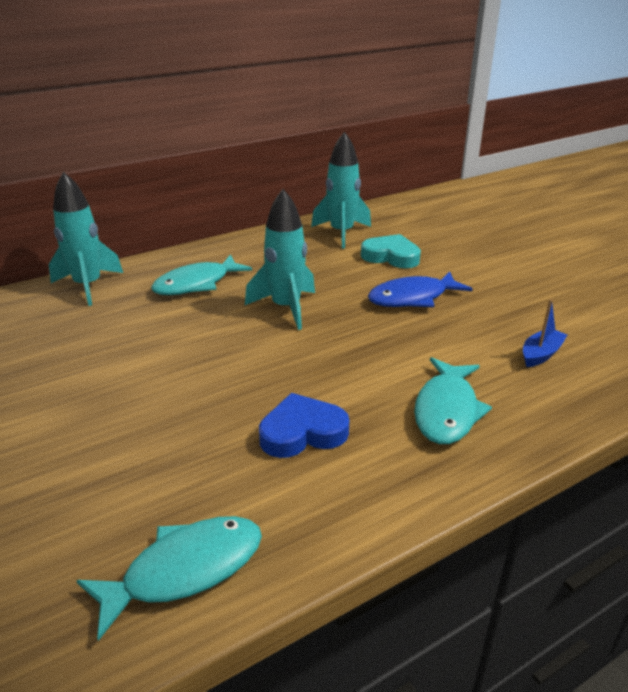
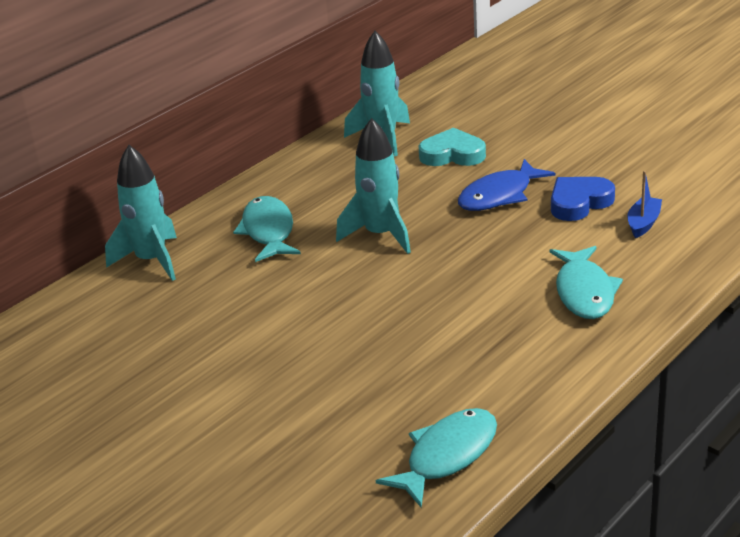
camera: 15 degrees left, 0 degrees up
turquoise fish [151,254,252,295] -> turquoise fish turned 135 degrees clockwise [233,196,301,262]
blue heart [259,393,349,458] -> blue heart moved to [551,177,615,221]

